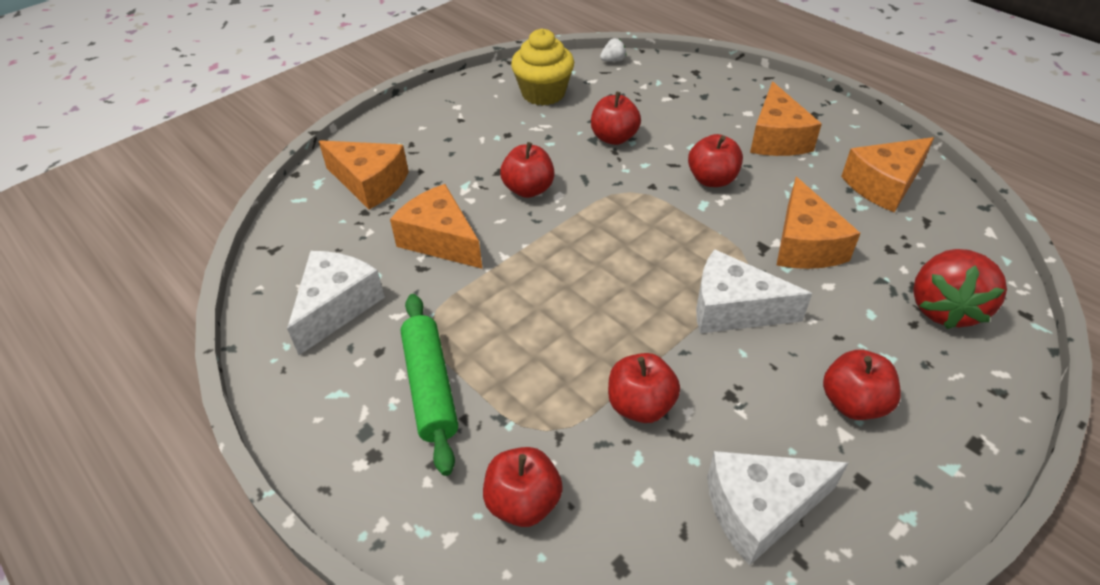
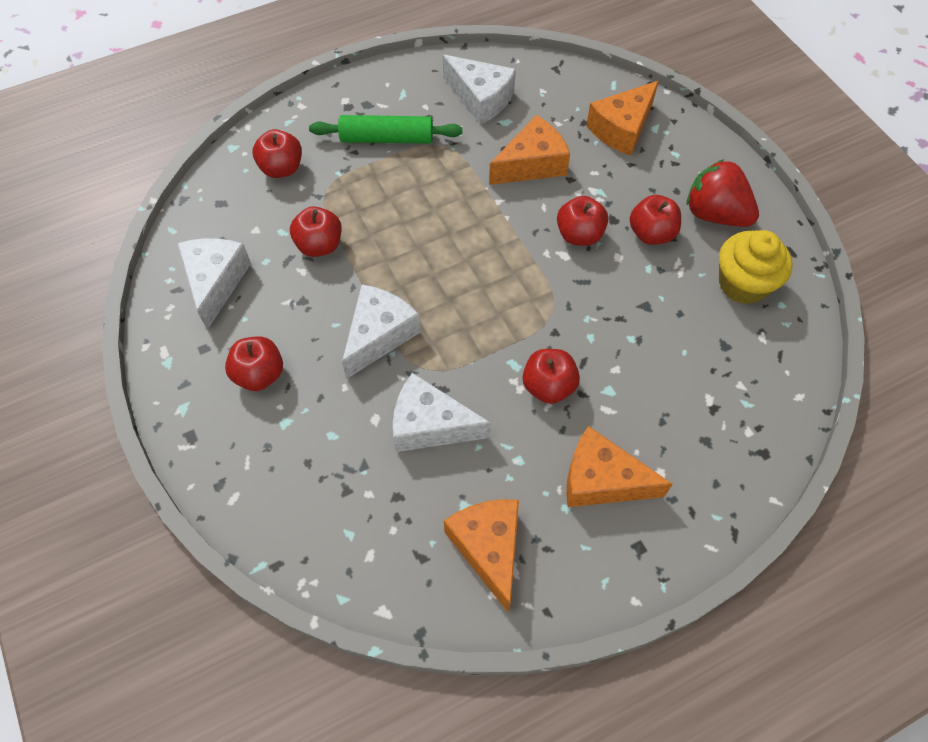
camera: 105 degrees right, 15 degrees up
red apple [591,92,641,145] -> red apple moved to [630,195,681,245]
white strawberry [600,38,626,62] -> none
orange cheese [777,177,861,269] -> white cheese [393,373,491,452]
red strawberry [913,249,1007,329] -> red strawberry moved to [687,159,759,227]

